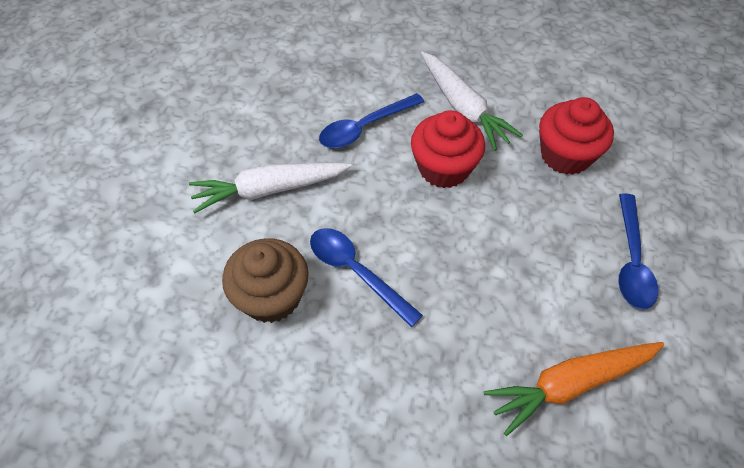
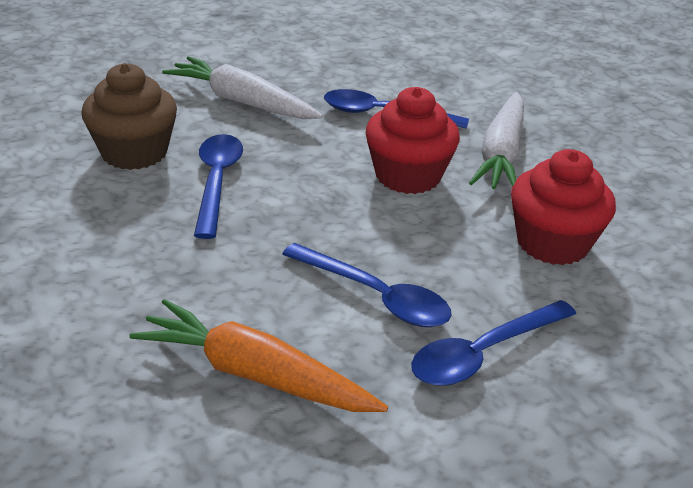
camera: 45 degrees right, 20 degrees down
none -> blue spoon [282,243,452,327]

